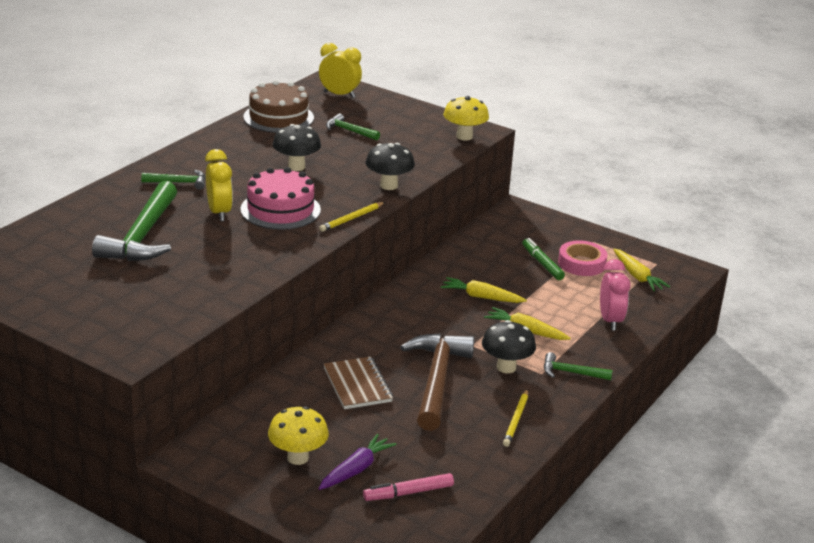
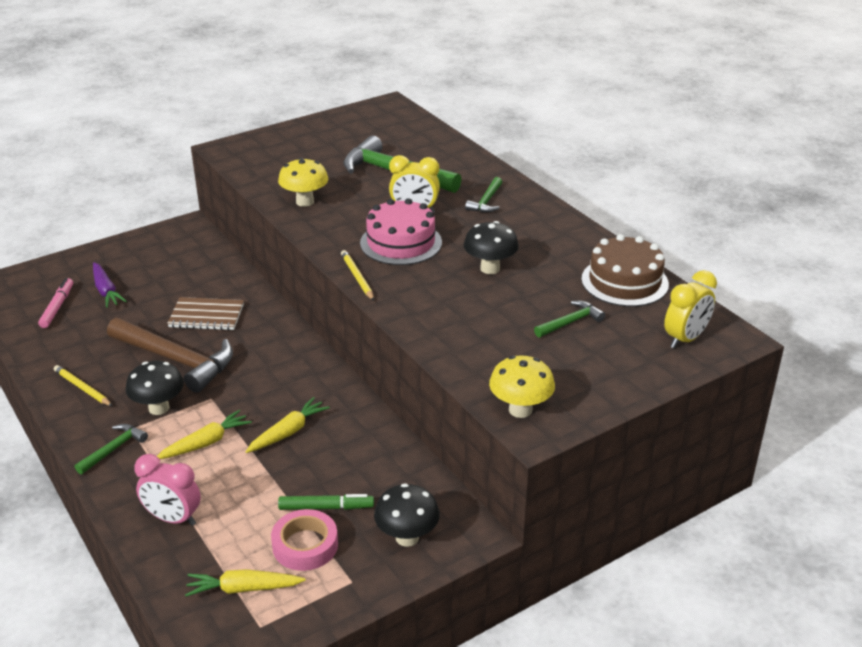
camera: 115 degrees right, 5 degrees up
yellow mushroom [268,406,329,465] -> yellow mushroom moved to [278,158,328,207]
black mushroom [365,143,415,190] -> black mushroom moved to [374,483,440,547]

